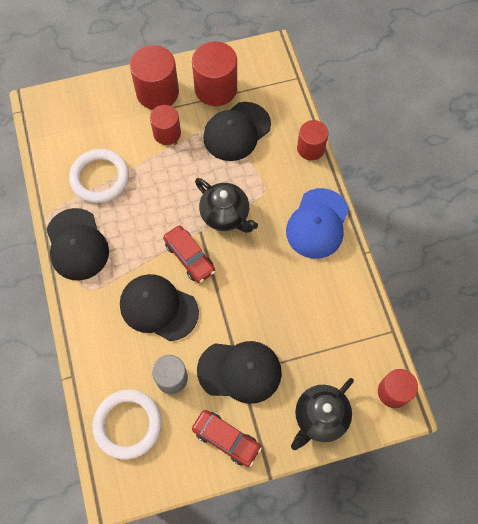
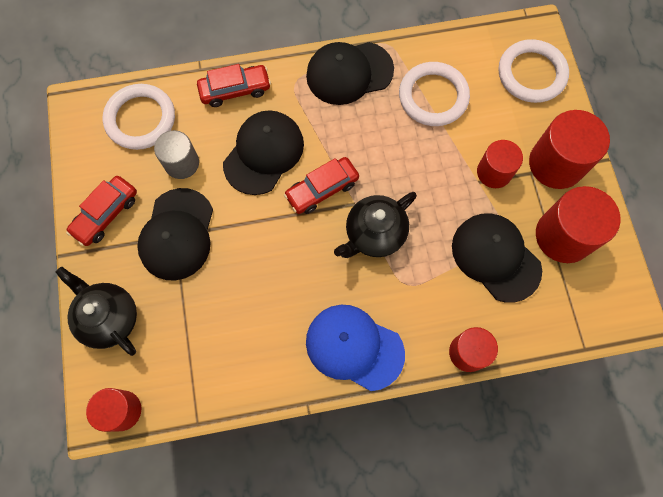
camera: 95 degrees right, 5 degrees up
none -> red car [197,64,271,107]
none -> white ring [498,39,569,103]

